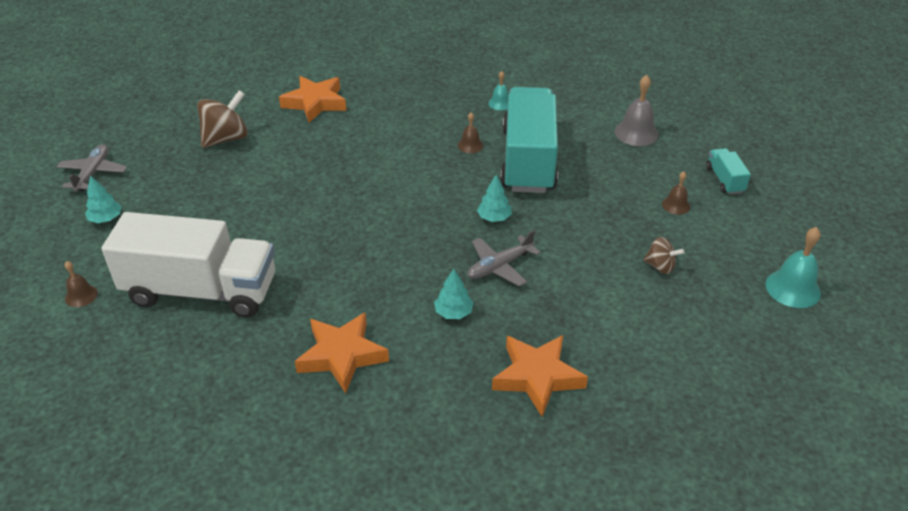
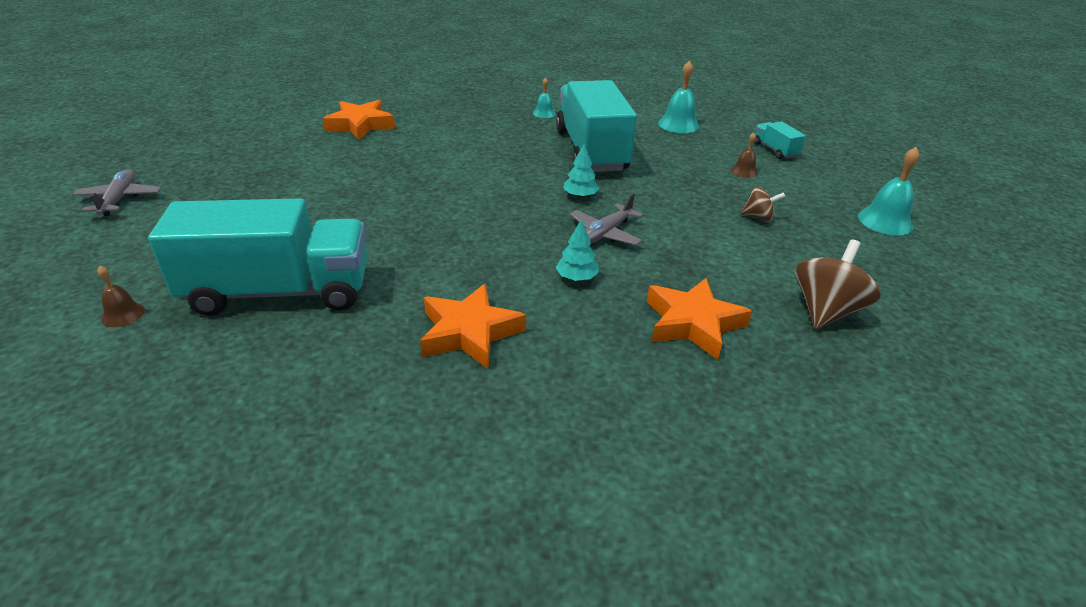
camera: 15 degrees left, 5 degrees down
turquoise tree [85,175,122,223] -> none
white truck [102,212,275,318] -> turquoise truck [148,198,367,316]
brown spinning top [197,90,248,148] -> brown spinning top moved to [795,239,881,329]
brown bell [458,112,483,153] -> none
grey bell [615,75,659,146] -> turquoise bell [658,61,699,133]

